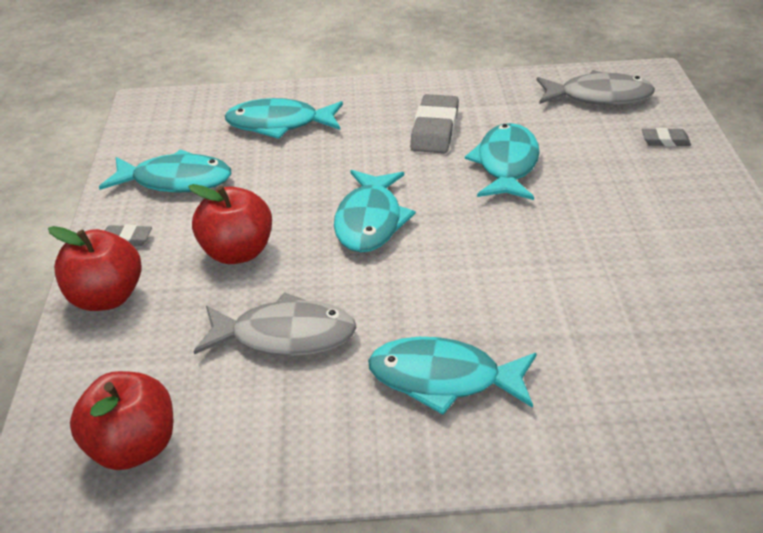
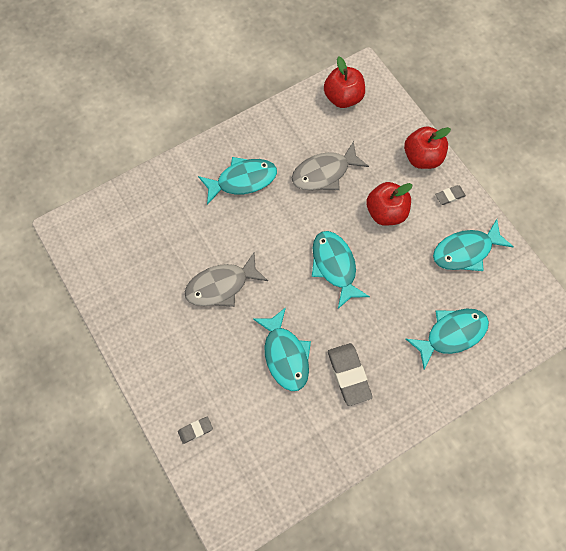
camera: 150 degrees right, 30 degrees up
grey fish [537,70,655,105] -> grey fish moved to [185,253,268,307]

